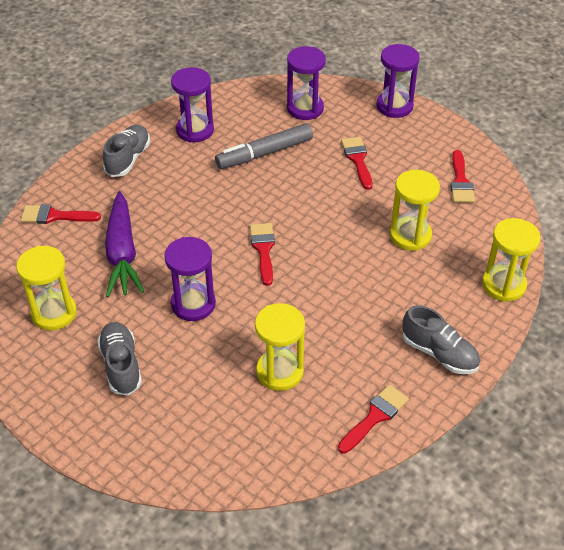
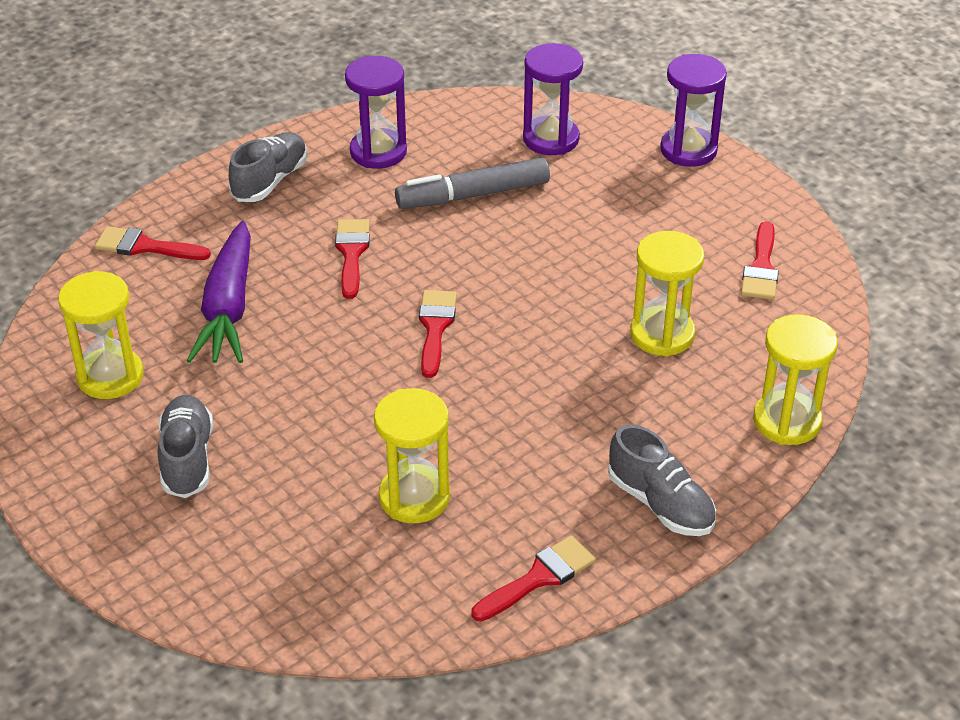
camera: 10 degrees right, 5 degrees down
purple hourglass [164,237,216,321] -> none
red brush [341,137,373,190] -> red brush moved to [335,219,370,299]

